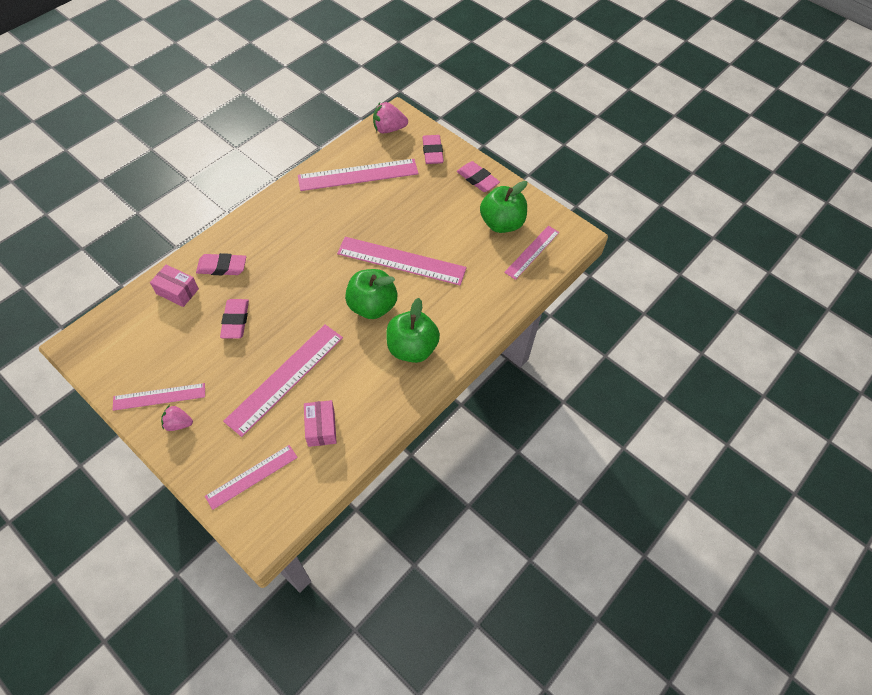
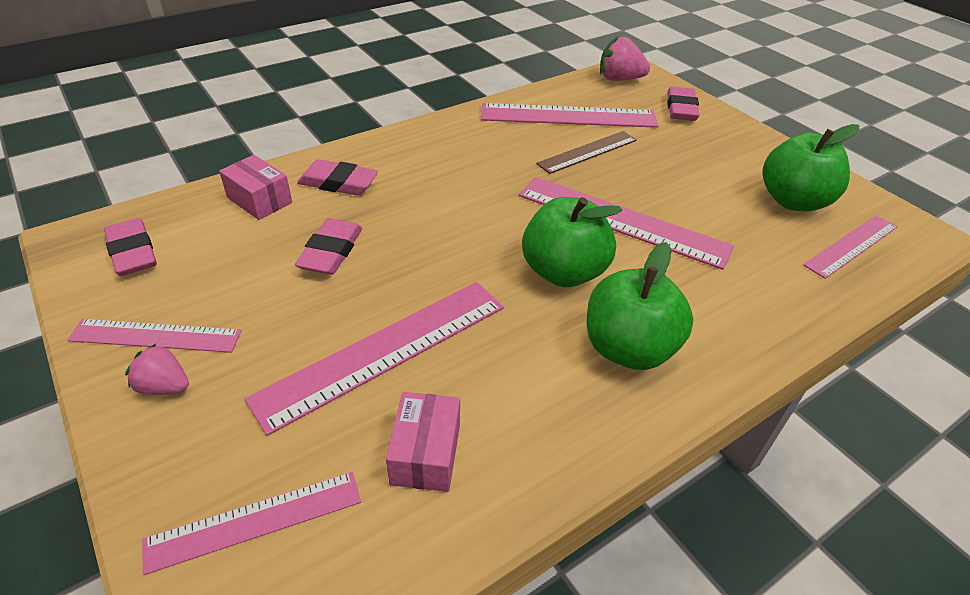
camera: 15 degrees right, 15 degrees down
pink eraser [457,161,500,192] -> pink eraser moved to [104,218,157,276]
none -> brown ruler [536,131,637,174]

